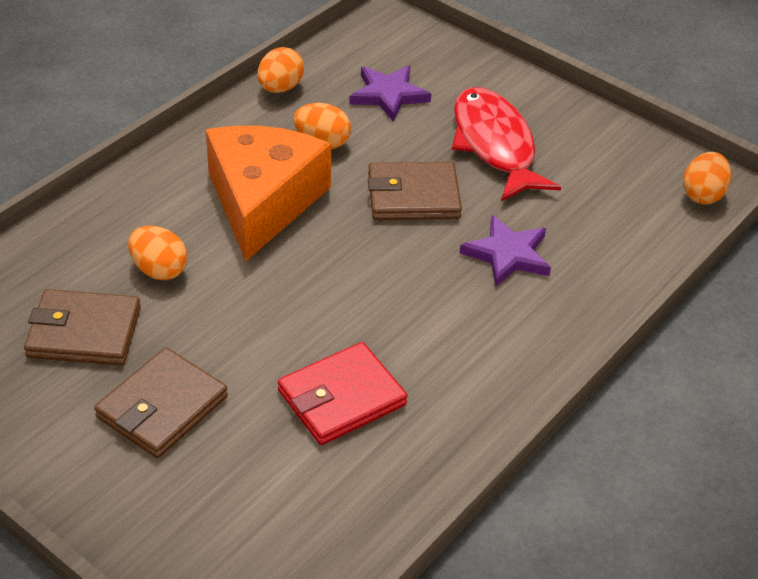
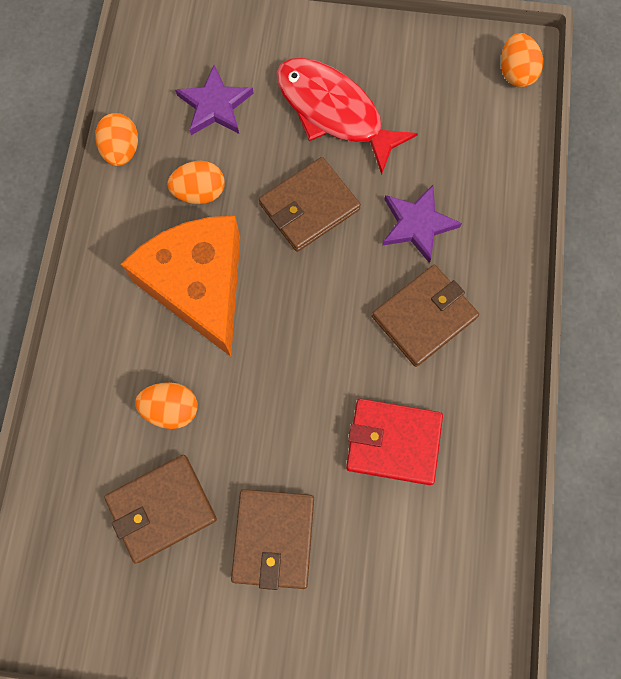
camera: 30 degrees left, 30 degrees up
red wallet [278,342,408,445] -> red wallet turned 75 degrees clockwise [346,399,443,485]
none -> brown wallet [372,265,479,367]

